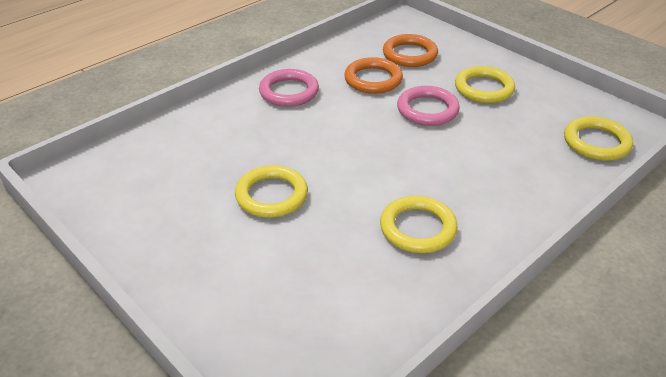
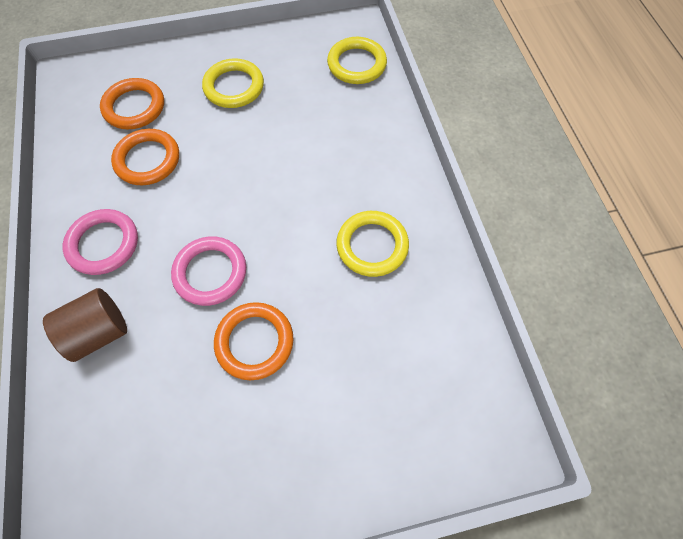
camera: 60 degrees left, 25 degrees up
yellow ring [235,165,308,218] -> orange ring [214,302,293,380]
pink ring [397,86,460,126] -> pink ring moved to [171,236,246,306]
none -> brown cylinder [43,288,127,362]

